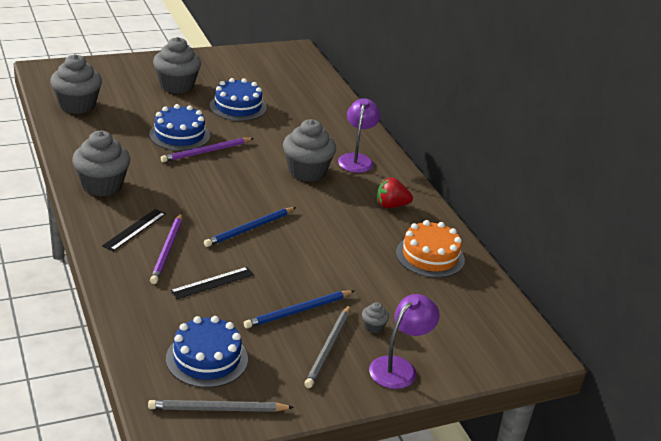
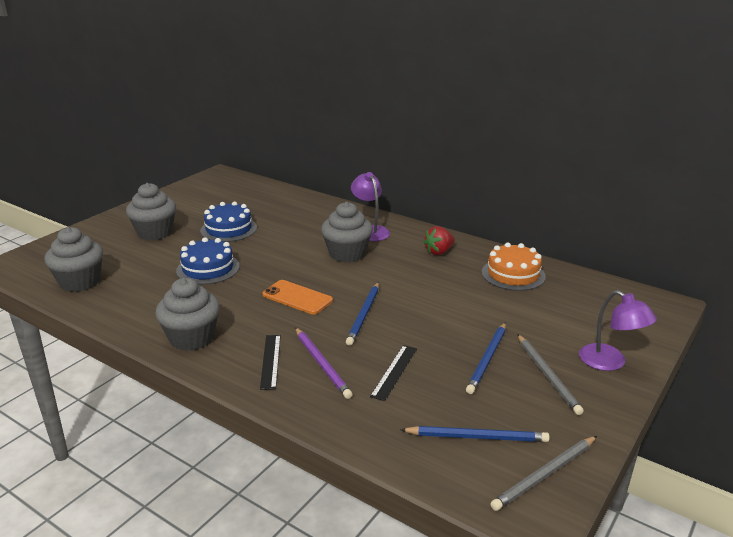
camera: 30 degrees left, 5 degrees down
purple pencil [161,138,254,162] -> none
blue cake [166,316,248,388] -> blue pencil [400,426,550,442]
grey cupcake [362,302,389,334] -> none
purple lamp [369,294,440,389] -> purple lamp turned 135 degrees clockwise [579,290,657,371]
none -> orange phone [262,280,333,314]

